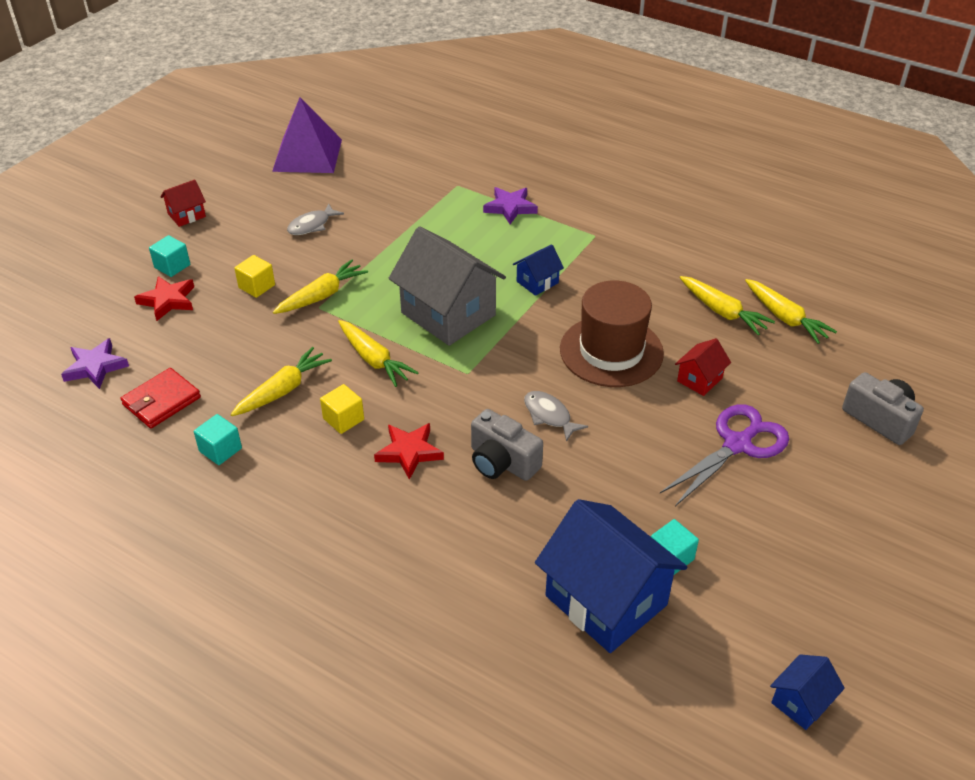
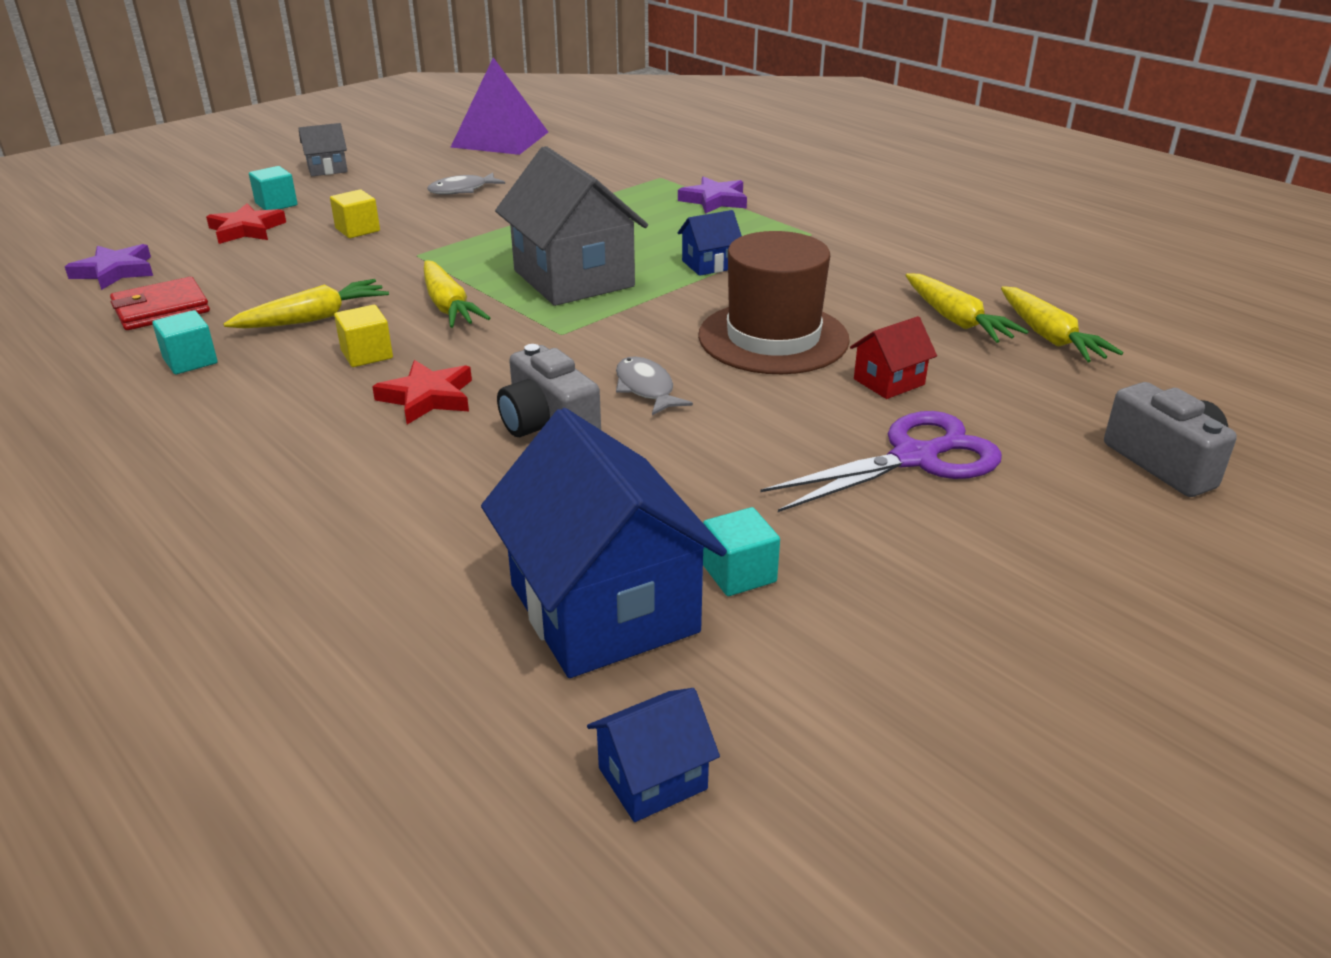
camera: 15 degrees right, 10 degrees down
red house [161,180,206,227] -> grey house [298,123,348,176]
yellow carrot [273,259,368,314] -> none
blue house [770,654,845,730] -> blue house moved to [587,688,720,822]

